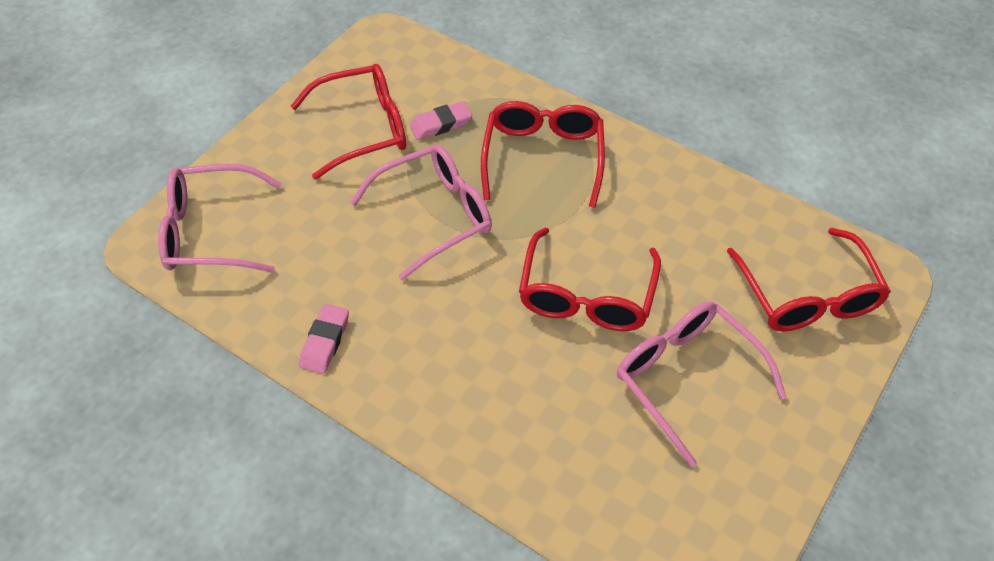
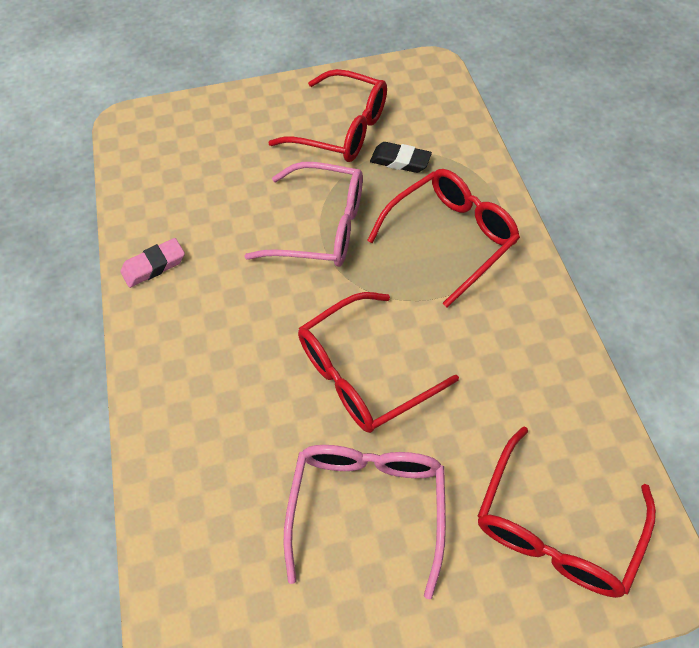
camera: 45 degrees right, 5 degrees up
pink glasses [158,164,282,272] -> none
pink eraser [409,101,472,140] -> black eraser [370,142,432,173]

